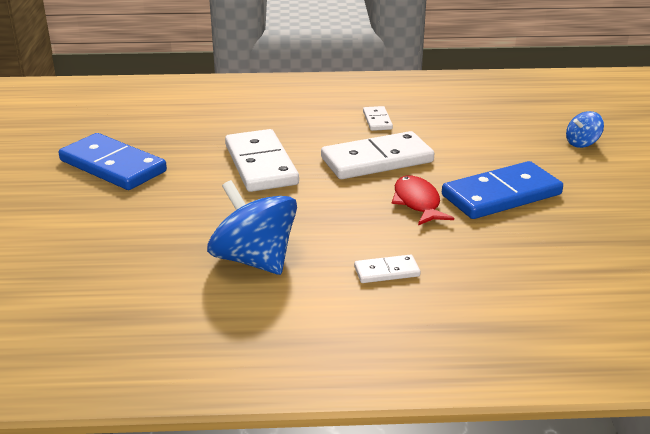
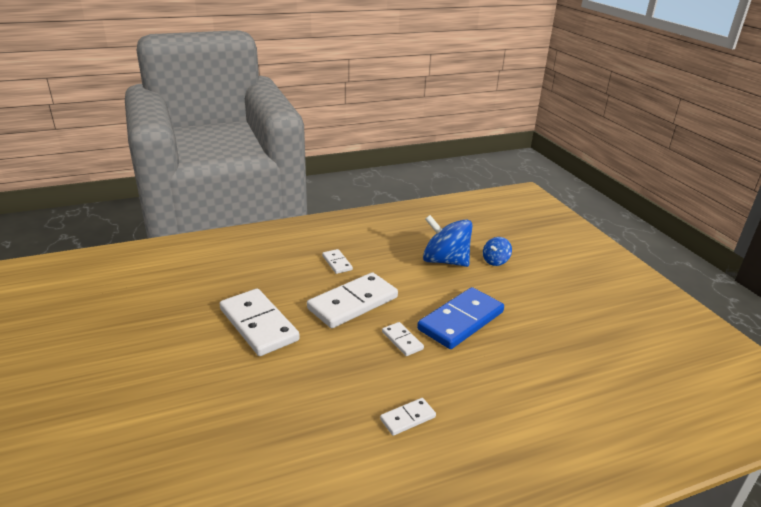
camera: 20 degrees left, 0 degrees up
blue domino [59,133,167,190] -> none
blue spinning top [207,180,297,275] -> blue spinning top moved to [423,215,473,267]
red fish [392,176,454,225] -> white domino [382,322,424,356]

